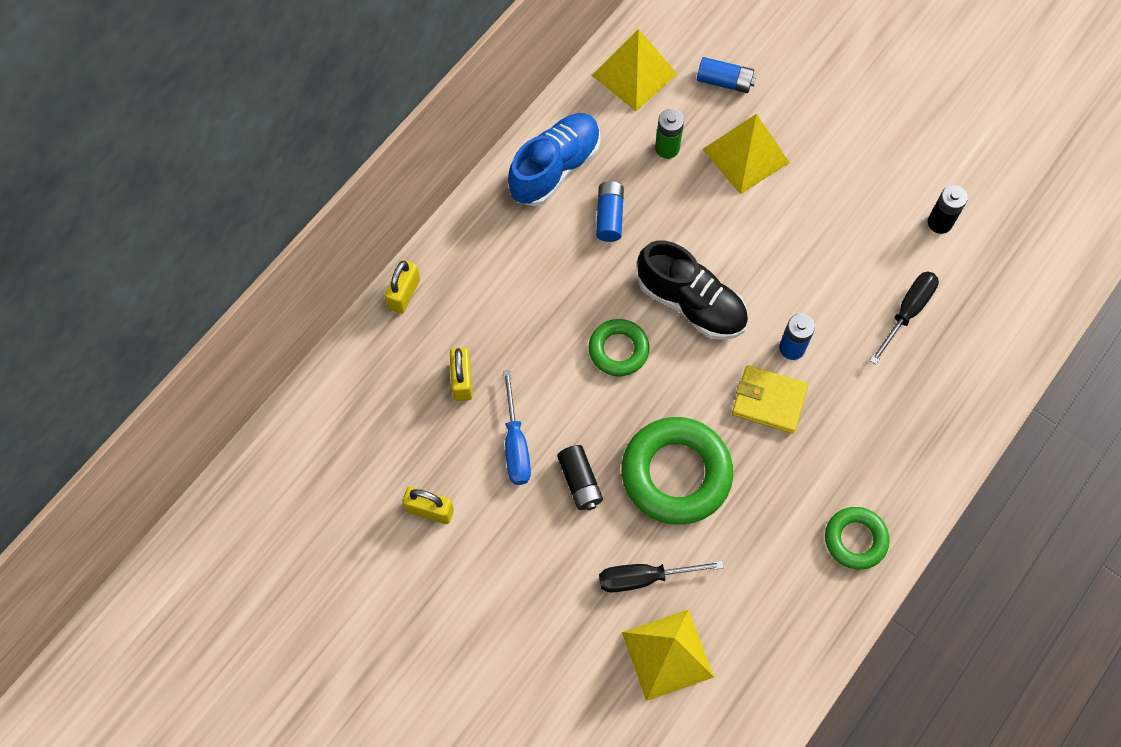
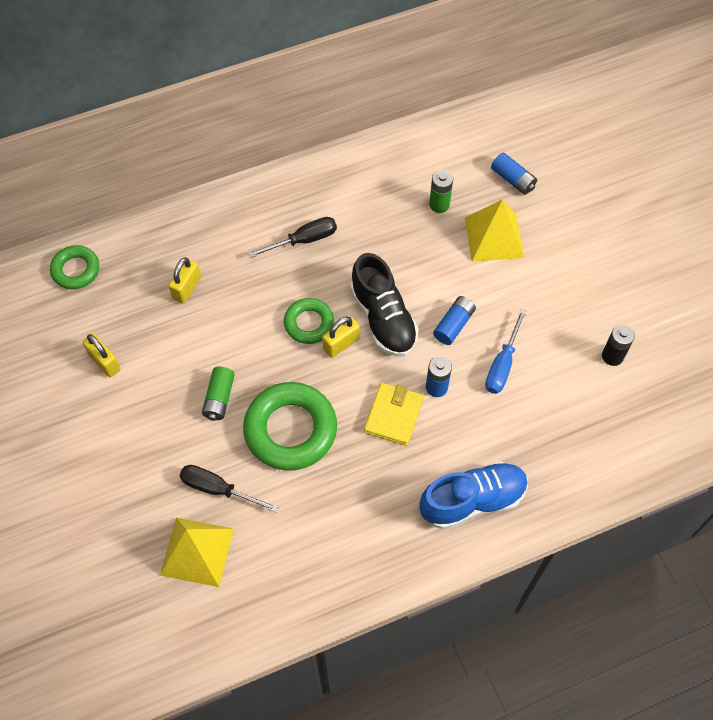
camera: 30 degrees right, 5 degrees down
yellow padlock [384,260,420,314] -> yellow padlock moved to [322,316,360,358]
blue screwdriver [503,370,531,485] -> blue screwdriver moved to [485,309,527,394]
blue shoe [508,113,601,206] -> blue shoe moved to [419,461,528,529]
black battery [557,445,603,511] -> green battery [202,367,235,421]
yellow pyramid [592,29,677,111] -> none
blue battery [596,181,624,242] -> blue battery moved to [433,296,476,345]
yellow wallet [732,365,808,434] -> yellow wallet turned 60 degrees clockwise [364,383,423,446]
green ring [825,507,890,570] -> green ring moved to [50,245,99,289]
black screwdriver [869,271,939,365] -> black screwdriver moved to [248,217,337,258]

